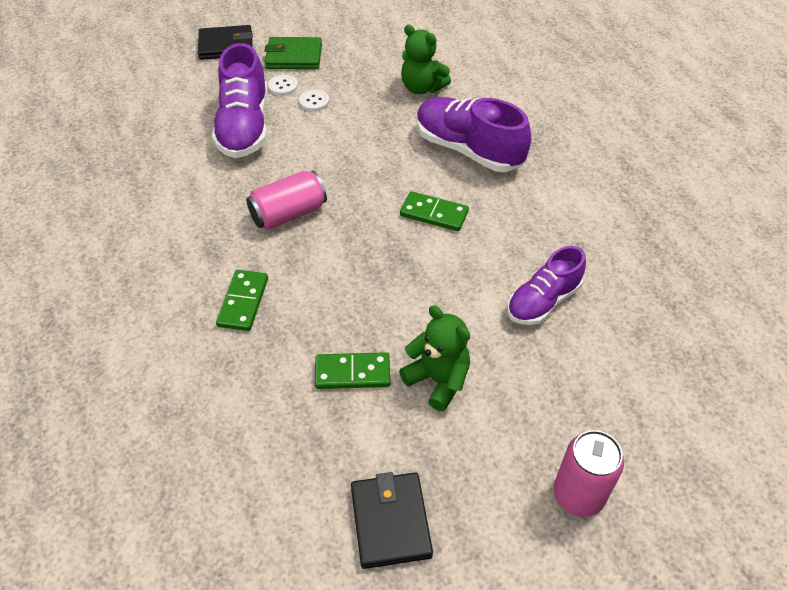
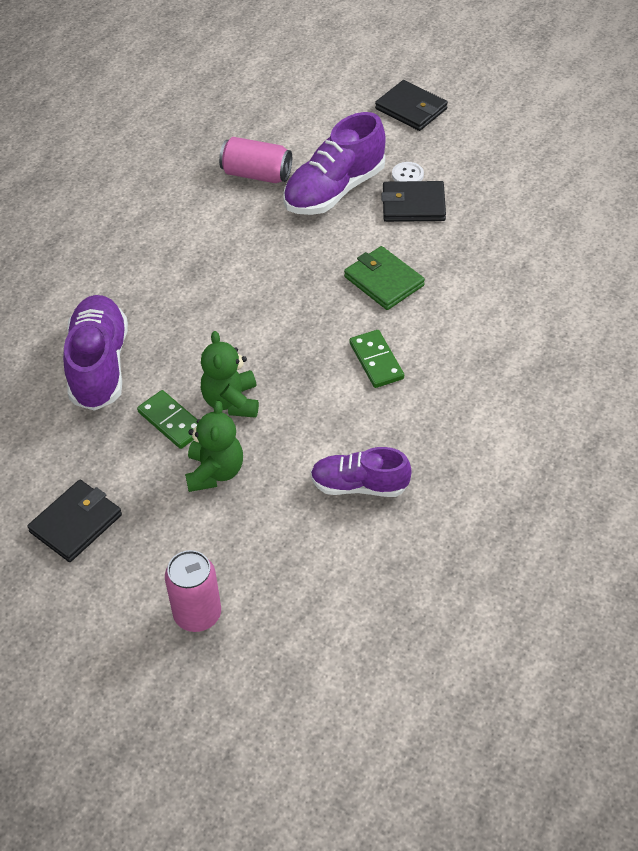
camera: 50 degrees right, 0 degrees up
green domino [216,270,268,331] -> none
pink can [246,171,327,230] -> pink can moved to [219,137,292,183]
green wallet [264,37,322,69] -> green wallet moved to [344,246,425,310]
white button [299,90,329,112] -> black wallet [381,181,446,222]
green teddy bear [401,25,451,94] -> green teddy bear moved to [201,331,259,418]
purple shoe [417,97,531,172] -> purple shoe moved to [63,295,128,411]

